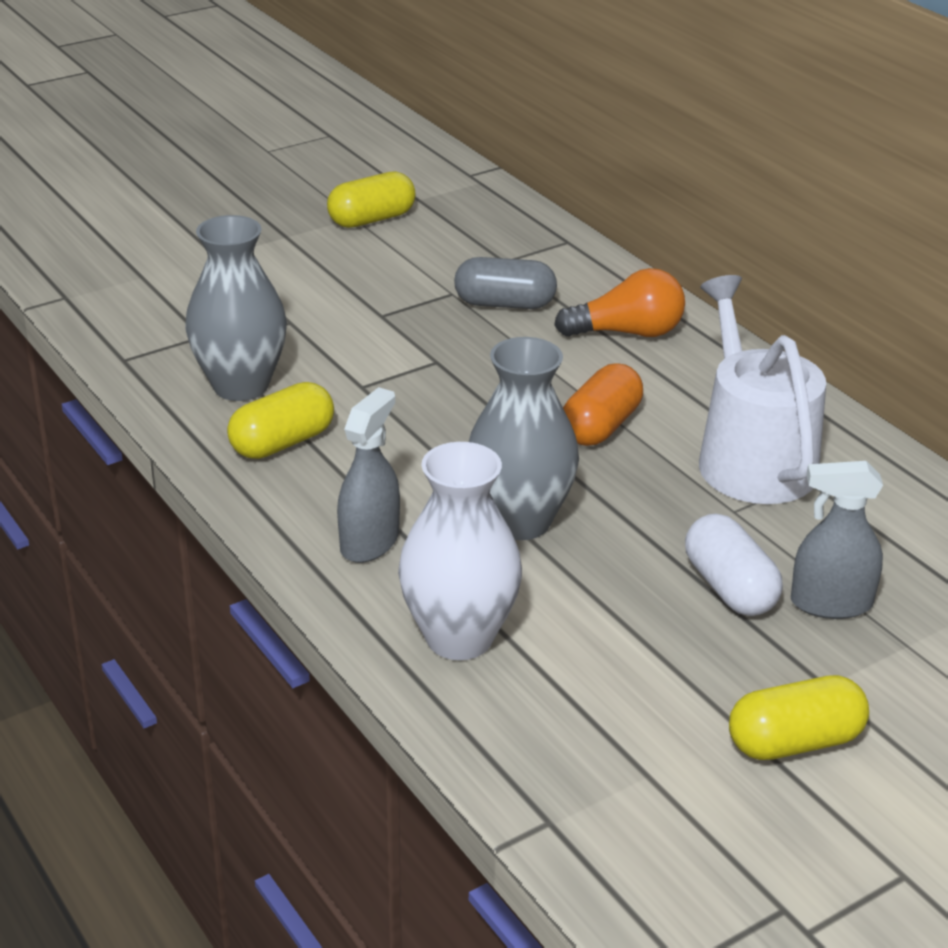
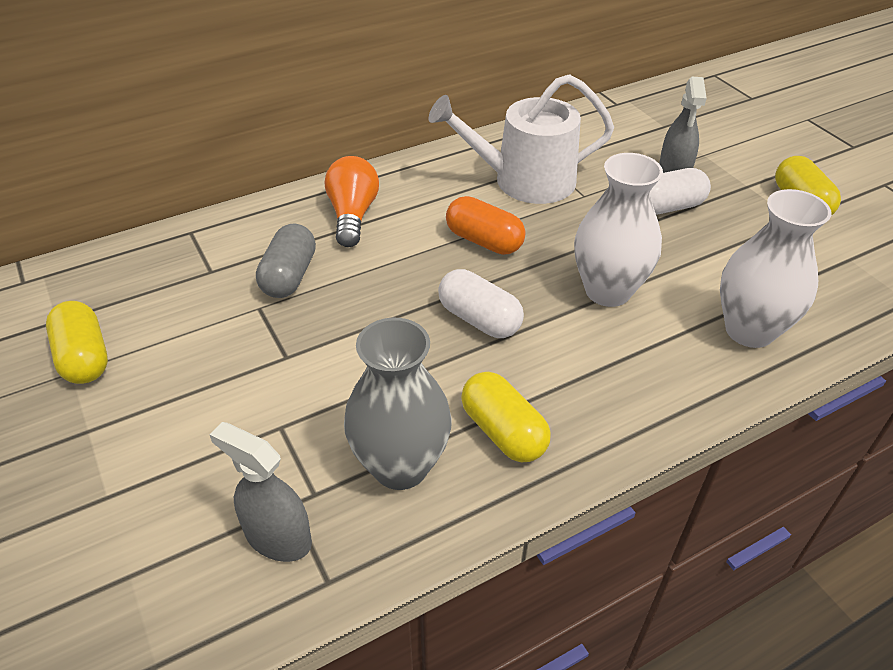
camera: 85 degrees left, 10 degrees up
grey spray bottle [337,387,400,563] -> grey spray bottle moved to [209,422,312,562]
grey vase [469,337,579,540] -> white vase [574,153,663,307]
none -> white capsule [438,269,524,338]

